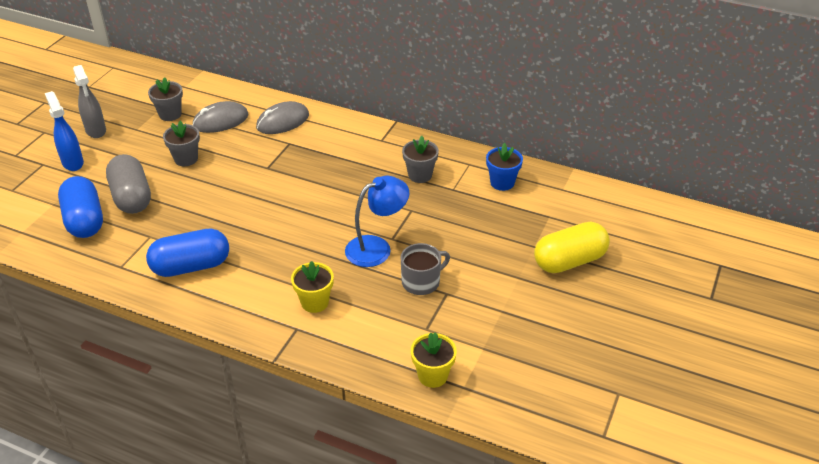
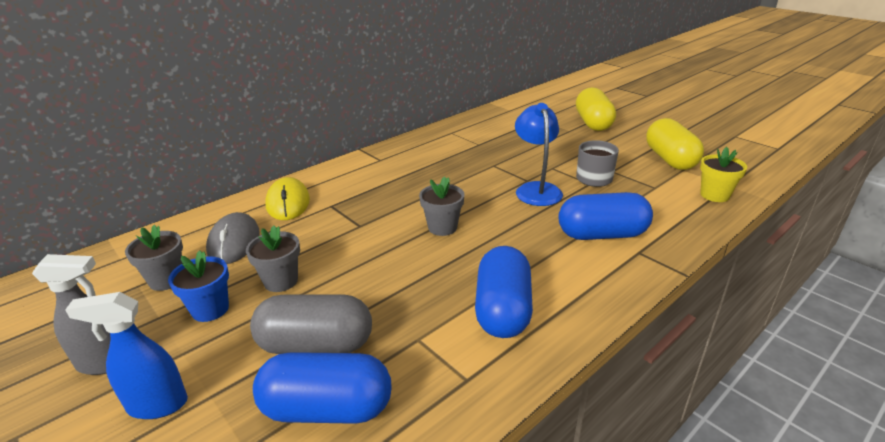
camera: 65 degrees left, 10 degrees down
grey mouse [256,101,309,134] -> yellow mouse [265,177,310,220]
yellow flower pot [291,261,334,313] -> blue capsule [559,192,653,240]
grey flower pot [402,136,439,183] -> grey flower pot moved to [419,176,465,236]
blue flower pot [486,143,523,191] -> blue flower pot moved to [168,250,229,322]
none -> yellow capsule [646,118,704,170]

